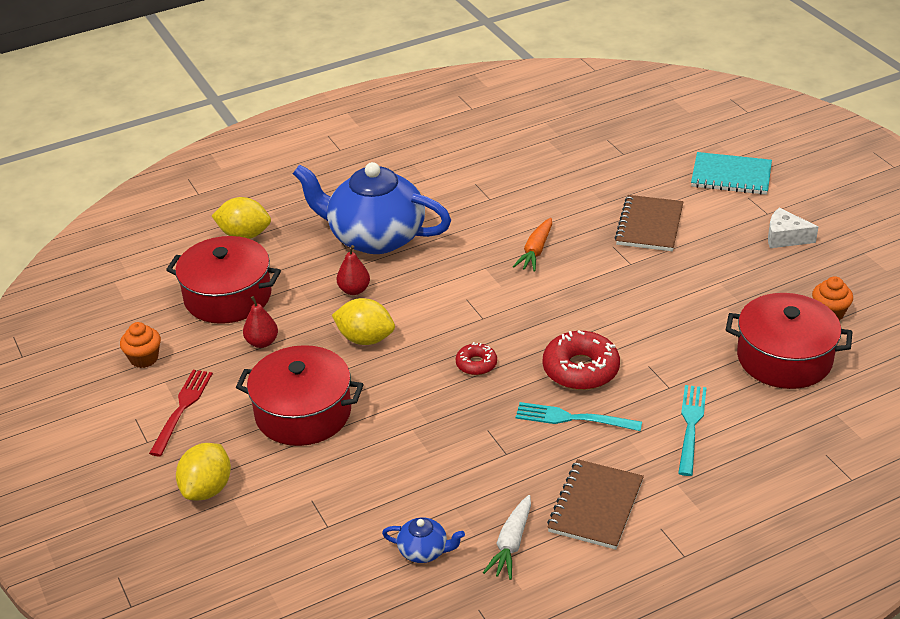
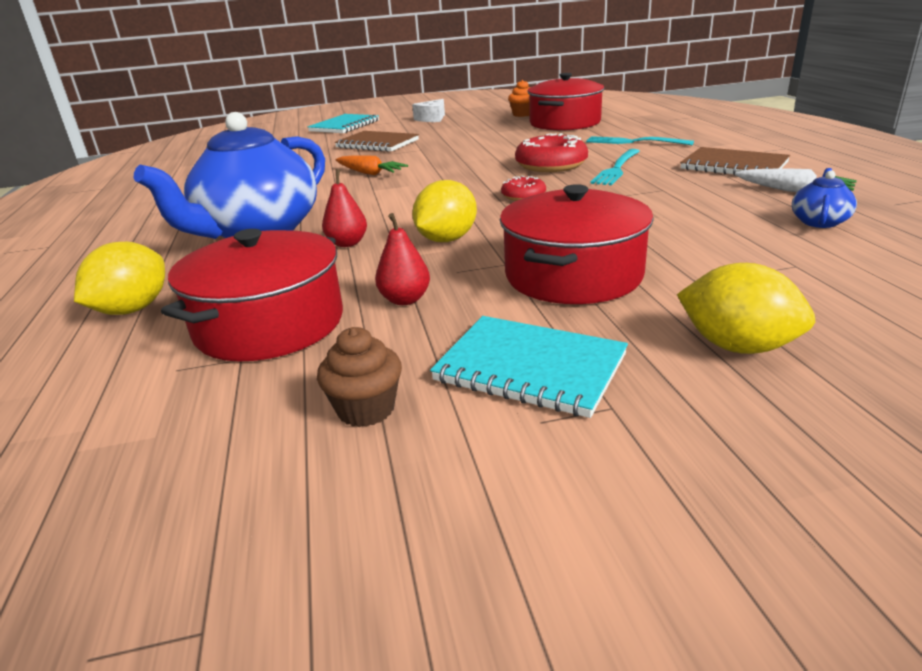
camera: 75 degrees left, 10 degrees down
orange cupcake [120,322,161,368] -> brown cupcake [317,327,402,427]
red fork [149,370,213,456] -> turquoise notebook [430,316,628,418]

